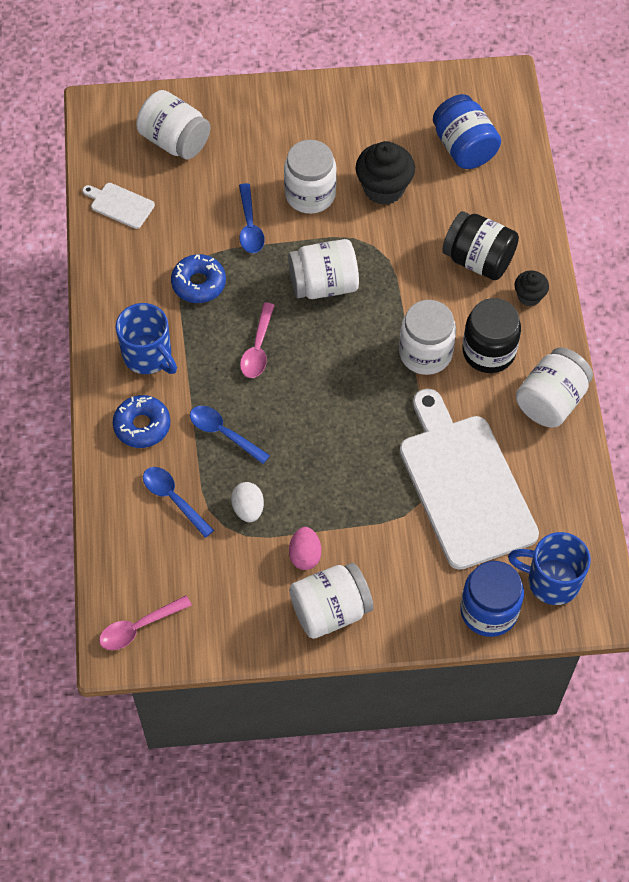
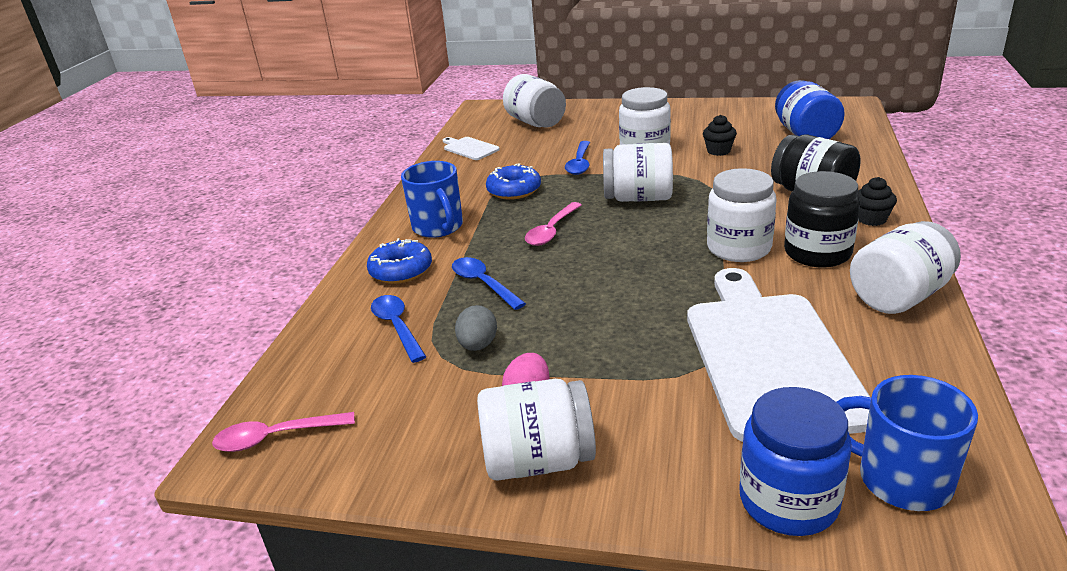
camera: 20 degrees right, 30 degrees down
white egg [231,482,264,522] -> grey egg [455,305,497,351]
black cupcake [355,141,415,205] -> black cupcake [703,115,737,156], size x0.56

